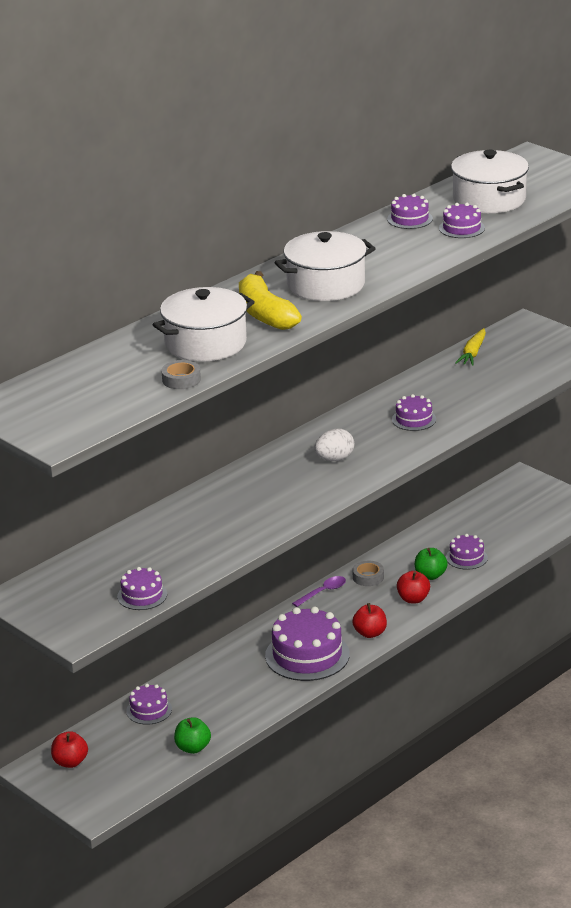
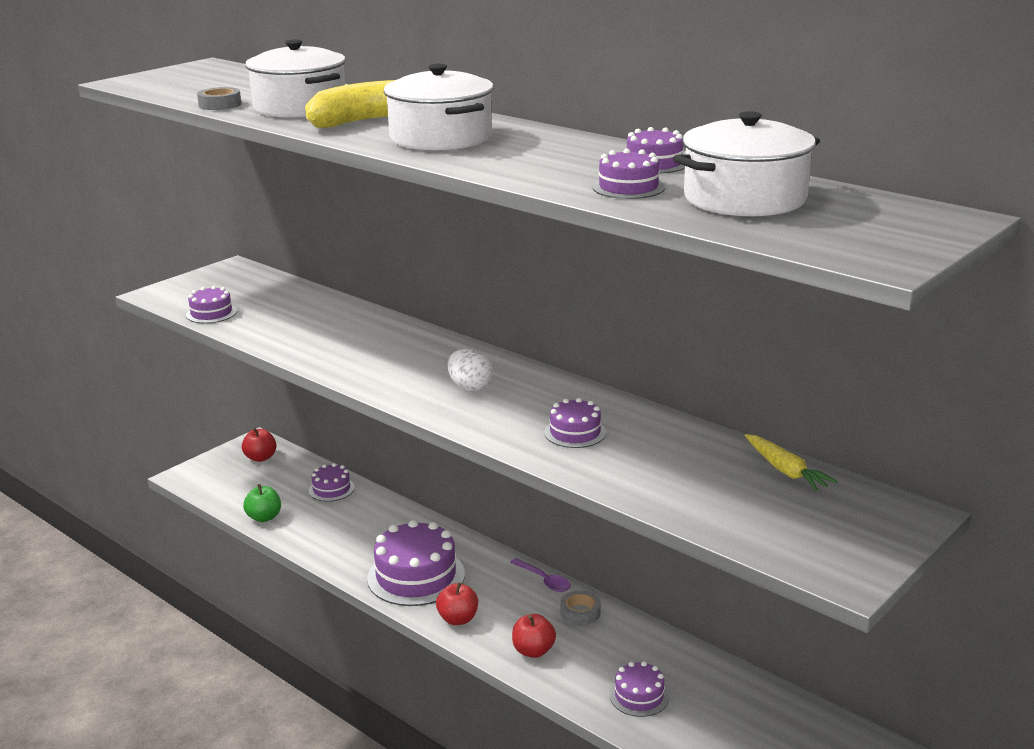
camera: 85 degrees right, 5 degrees down
green apple [415,548,448,580] -> none
yellow carrot [455,328,486,366] -> yellow carrot turned 135 degrees counterclockwise [745,434,838,491]

